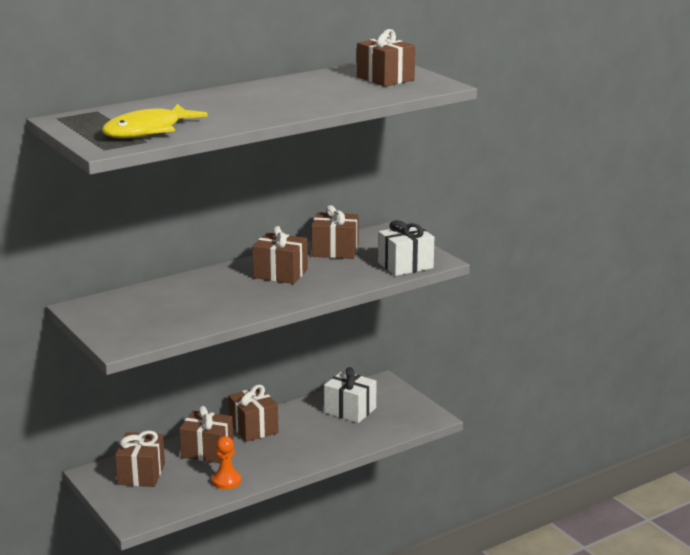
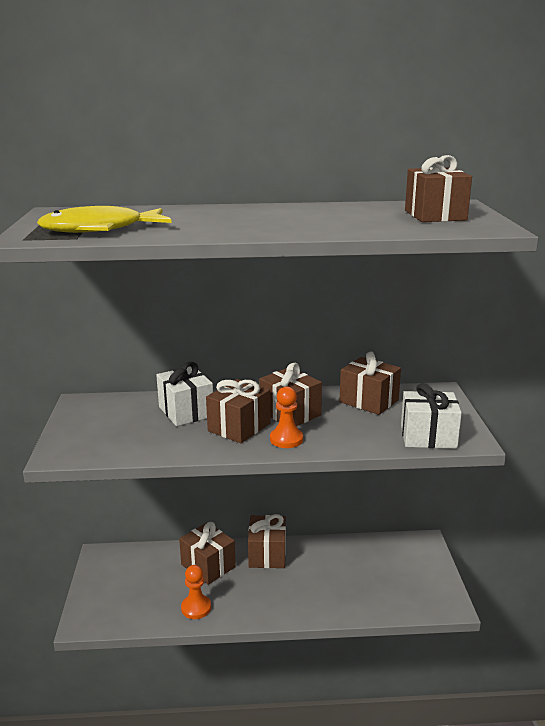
camera: 30 degrees right, 0 degrees up
brown gift [115,431,165,487] -> brown gift moved to [206,379,271,443]
white gift [324,367,377,423] -> white gift moved to [156,362,213,426]
none -> orange pawn [270,386,303,448]

